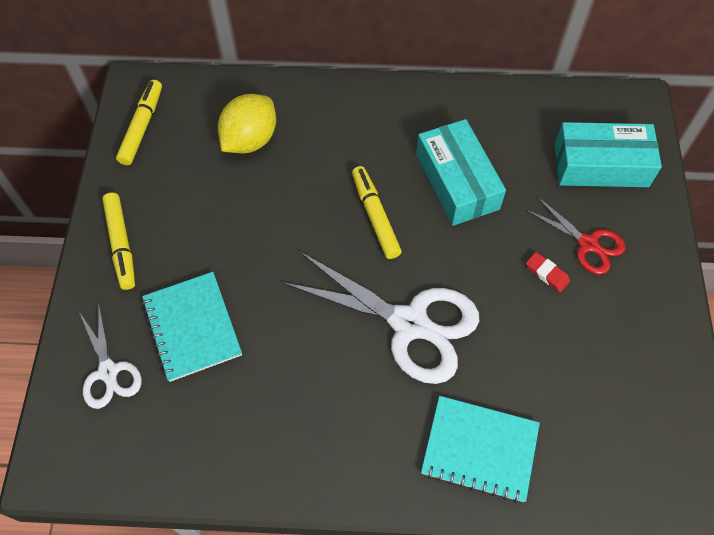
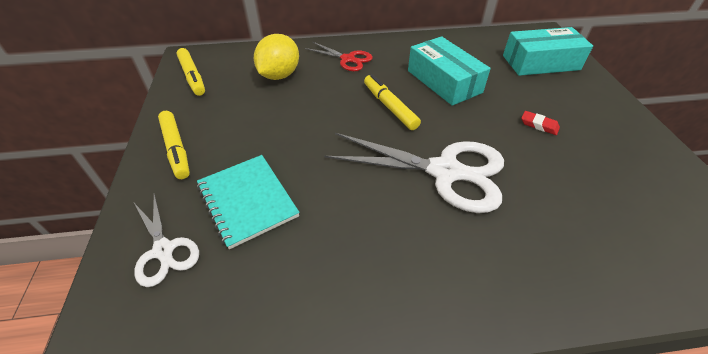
camera: 10 degrees left, 15 degrees down
yellow marker [116,80,162,165] -> yellow marker turned 150 degrees clockwise [177,48,205,96]
turquoise notebook [421,396,540,503] -> none
red scissors [526,197,626,275] -> red scissors moved to [305,42,373,71]

